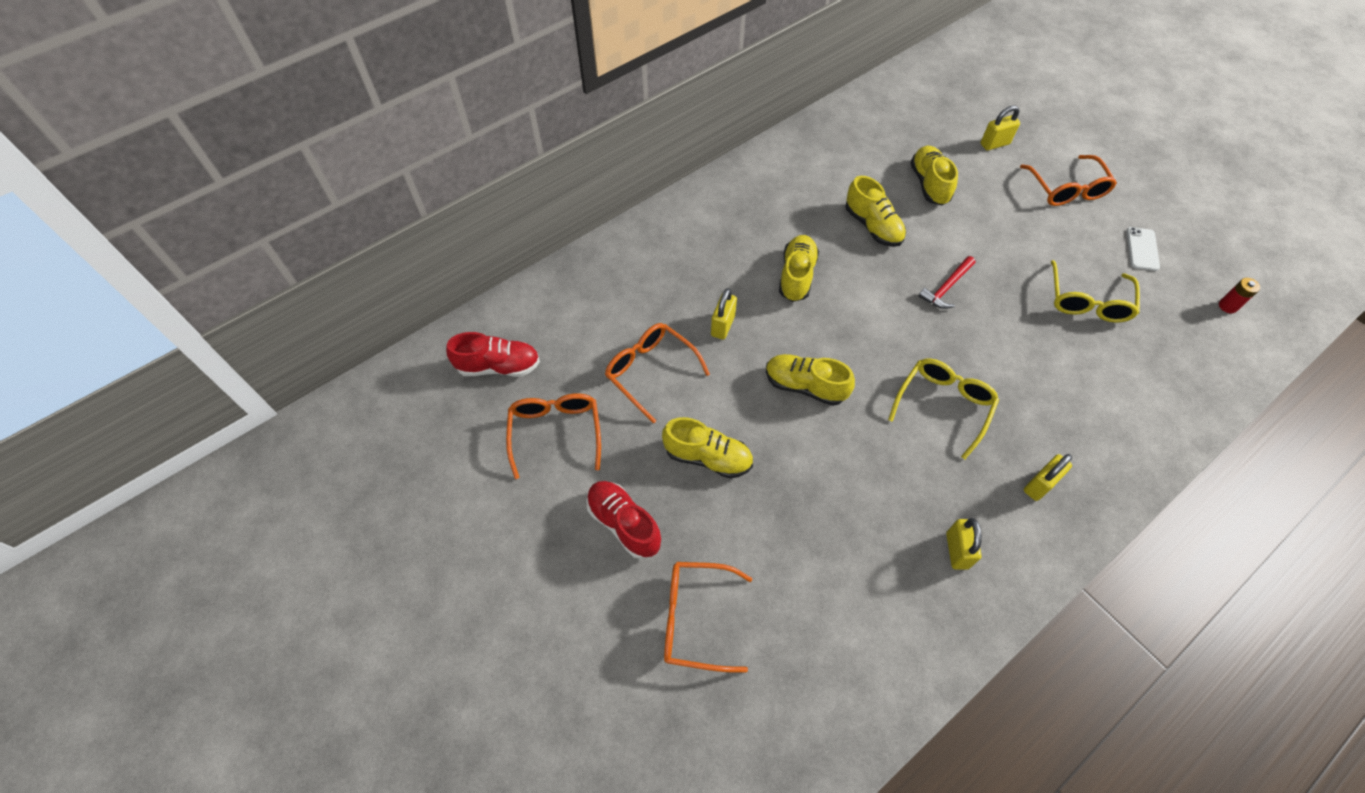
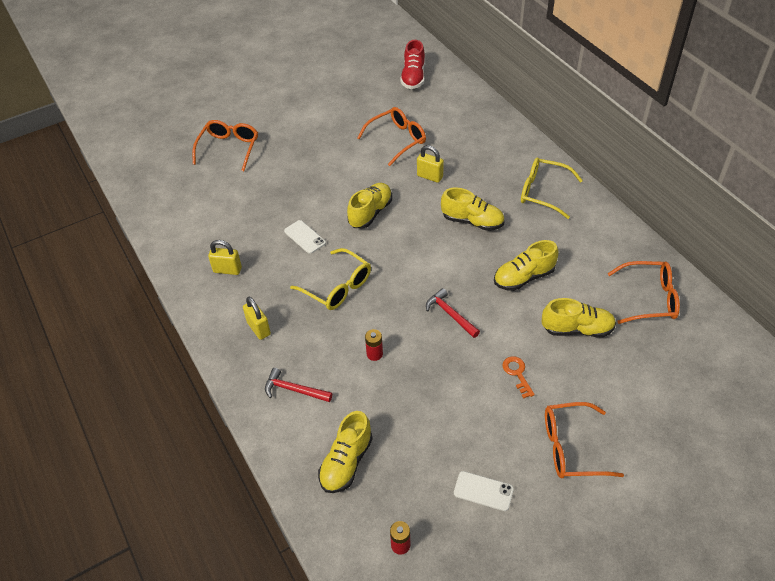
camera: 100 degrees right, 10 degrees down
orange glasses [506,393,601,479] -> orange glasses moved to [608,261,680,324]
red shoe [586,481,661,559] -> none
yellow shoe [662,417,753,479] -> yellow shoe moved to [318,411,373,493]
yellow padlock [981,105,1020,151] -> none
yellow glasses [1051,260,1140,323] -> yellow glasses moved to [521,158,583,219]
none -> red hammer [265,368,332,402]
none -> white phone [284,220,326,254]
none -> red battery [365,329,383,361]
none -> orange key [502,356,535,399]

